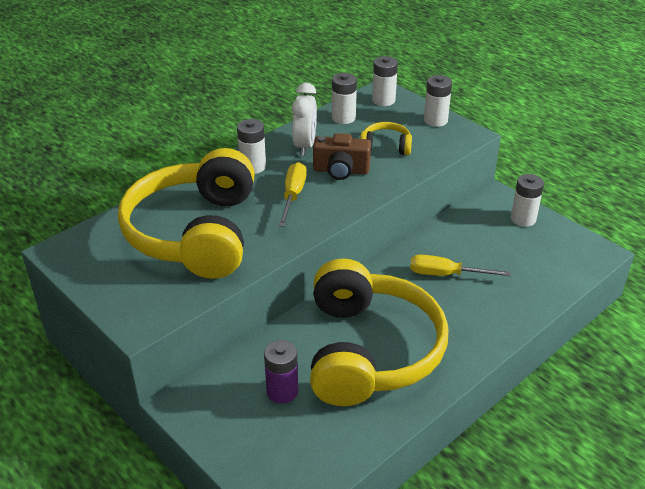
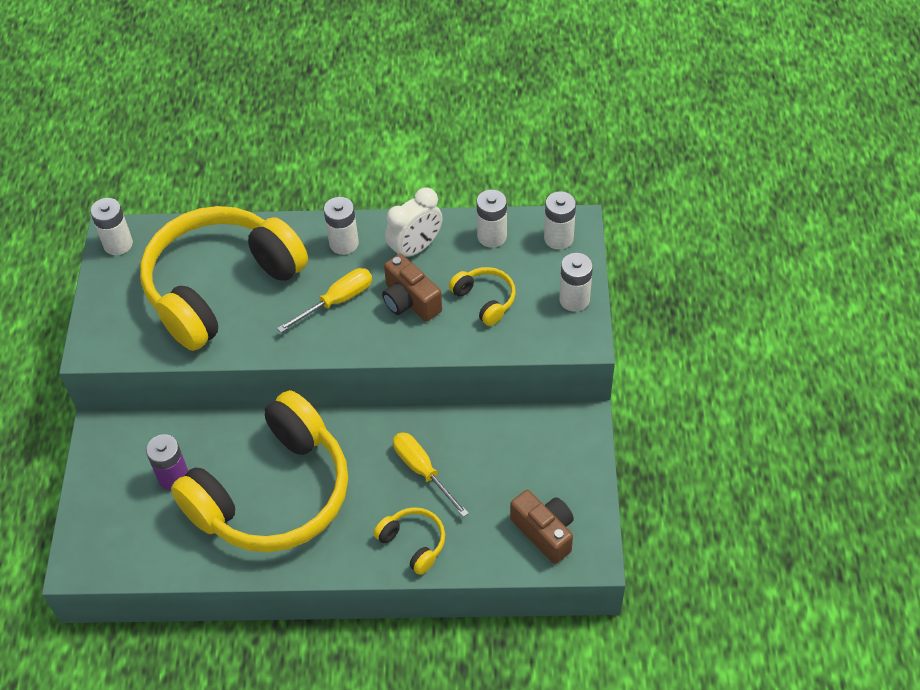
camera: 45 degrees right, 15 degrees up
white battery [511,174,544,227] -> white battery moved to [90,198,133,255]
none -> yellow headphones [374,507,445,575]
none -> brown camera [510,490,574,564]

